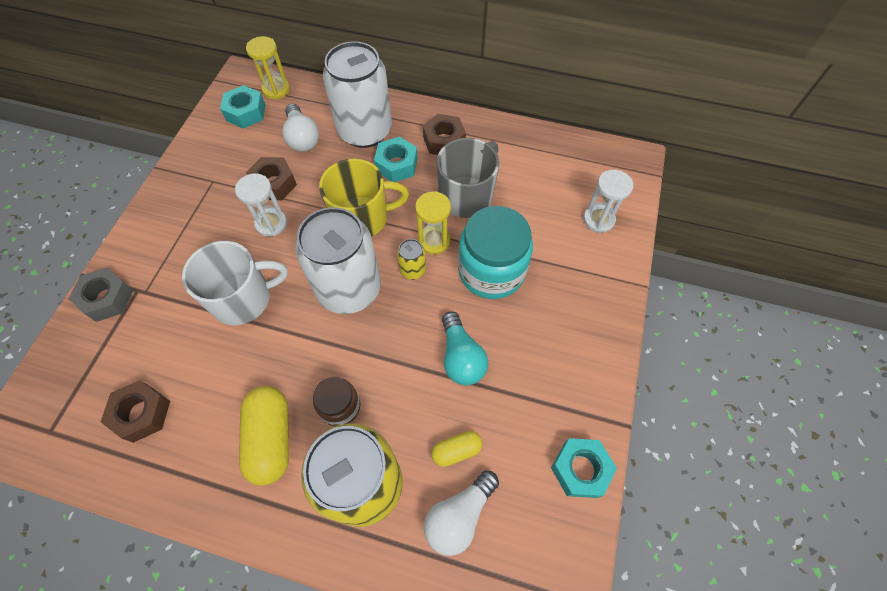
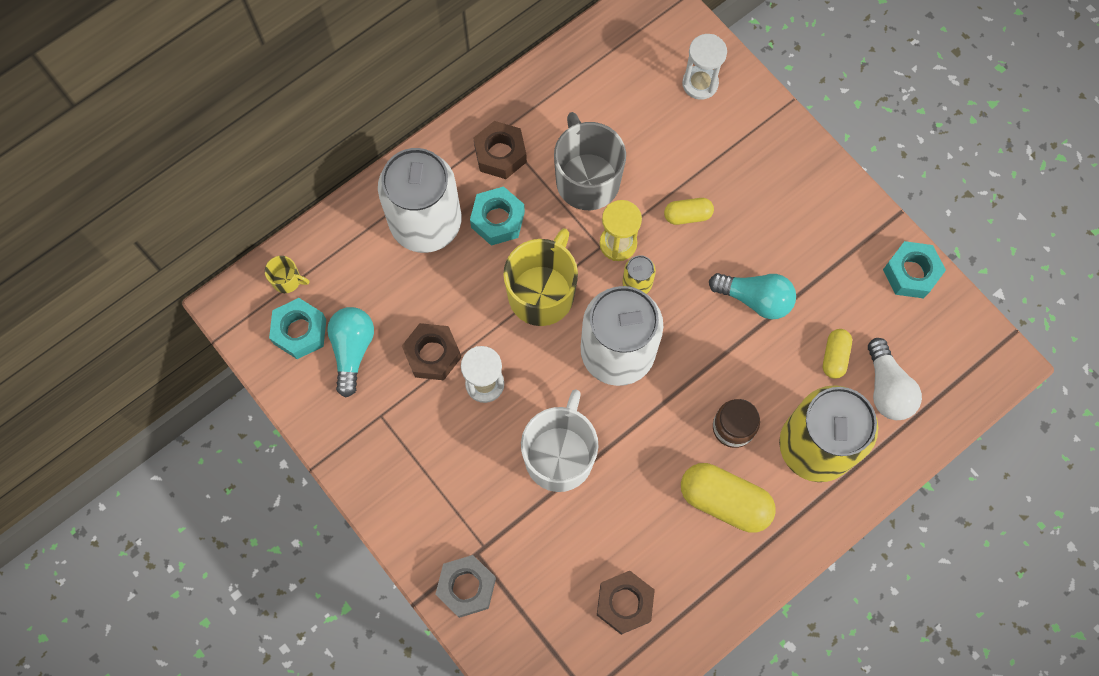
camera: 55 degrees left, 10 degrees up
yellow hourglass [246,36,290,99] -> yellow mug [265,256,310,293]
white light bulb [282,103,319,152] -> none
turquoise jar [458,206,533,299] -> yellow capsule [664,198,714,225]
none -> turquoise light bulb [327,307,374,397]

